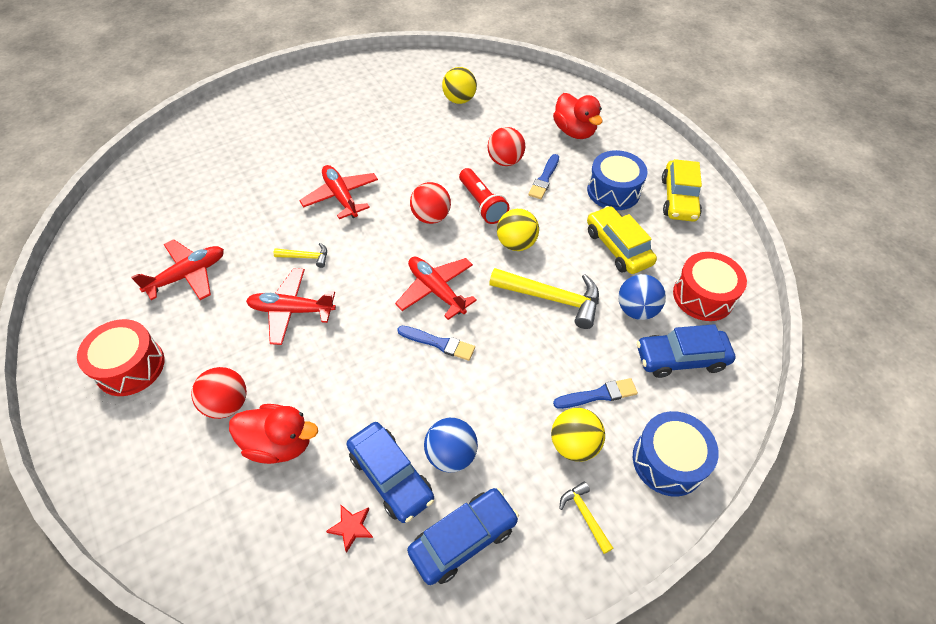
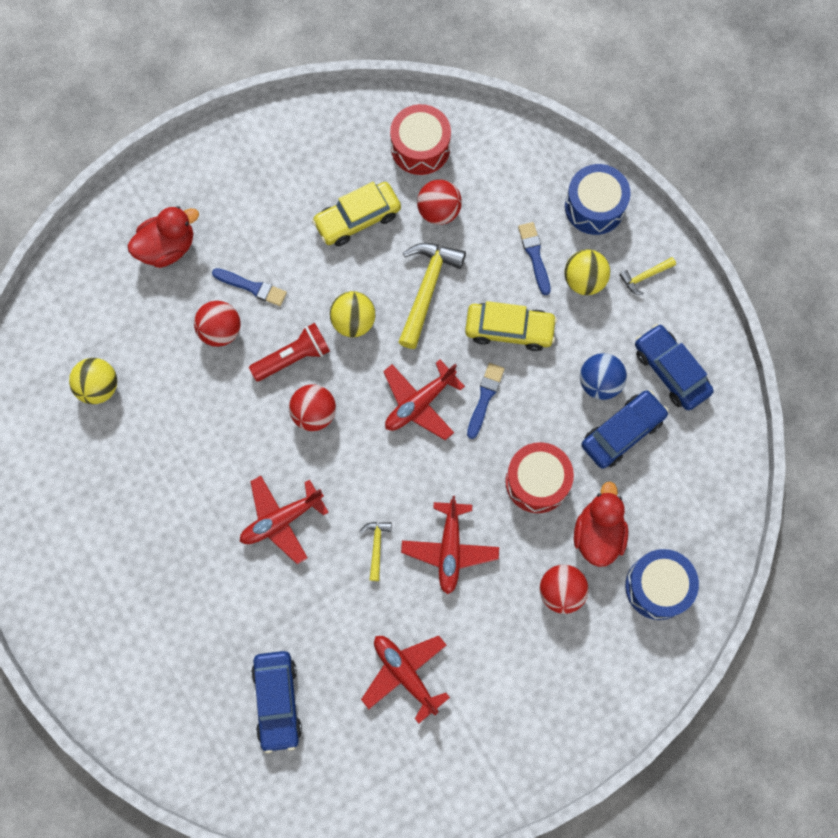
camera: 90 degrees left, 20 degrees up
red drum [77,319,165,396] -> red drum moved to [505,442,574,513]
red star [326,505,373,553] -> none
blue drum [587,150,648,210] -> blue drum moved to [625,549,699,620]
blue ball [618,274,666,320] -> red ball [417,180,462,225]
blue car [637,324,736,378] -> blue car moved to [251,651,302,753]
yellow car [662,159,702,222] -> yellow car moved to [465,301,557,351]

